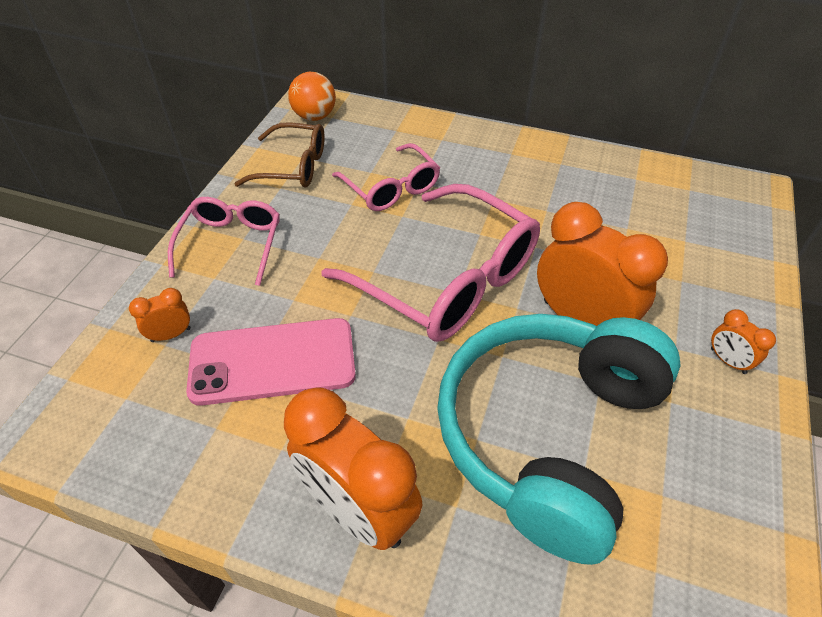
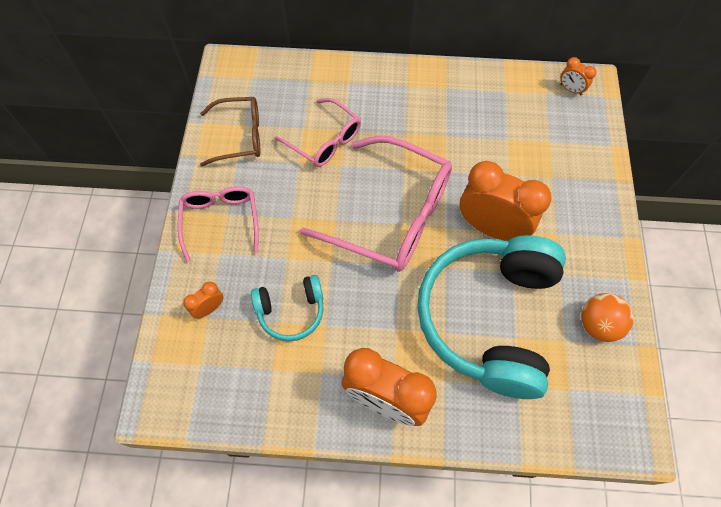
camera: 15 degrees left, 15 degrees up
pink phone [186,318,356,406] -> turquoise headphones [251,275,324,342]
orange ball [288,72,336,121] -> orange ball moved to [581,293,634,342]
orange clock [711,309,776,374] -> orange clock moved to [560,57,596,96]

